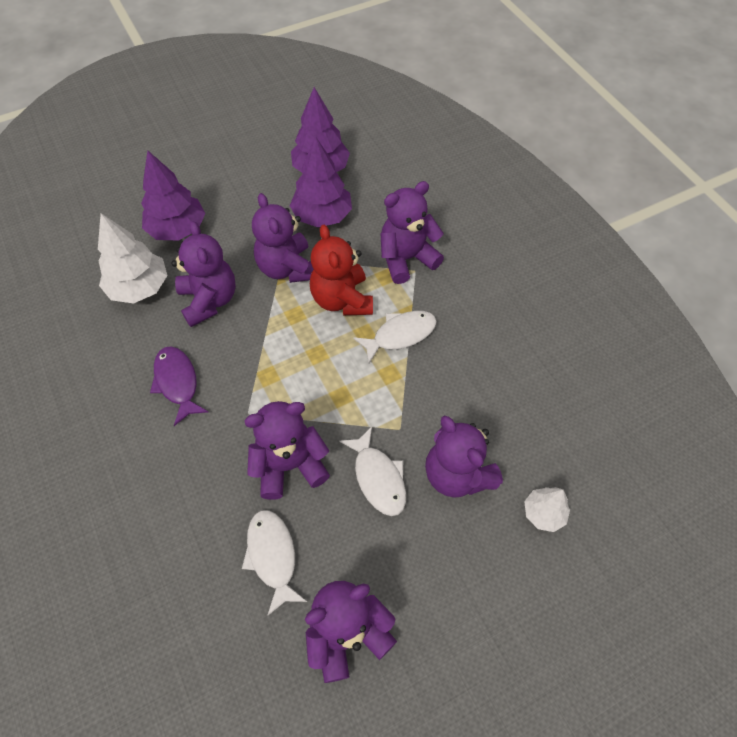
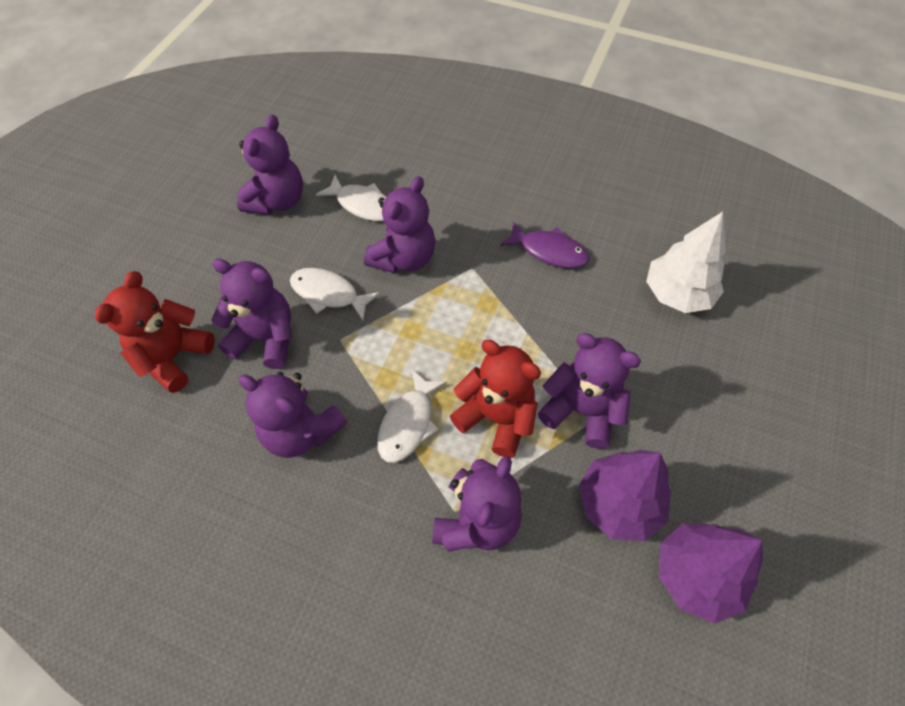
camera: 140 degrees right, 0 degrees up
purple tree [141,151,205,241] -> none
purple teddy bear [171,221,236,327] -> purple teddy bear moved to [238,372,347,458]
white tree [524,487,570,532] -> red teddy bear [95,271,215,393]

